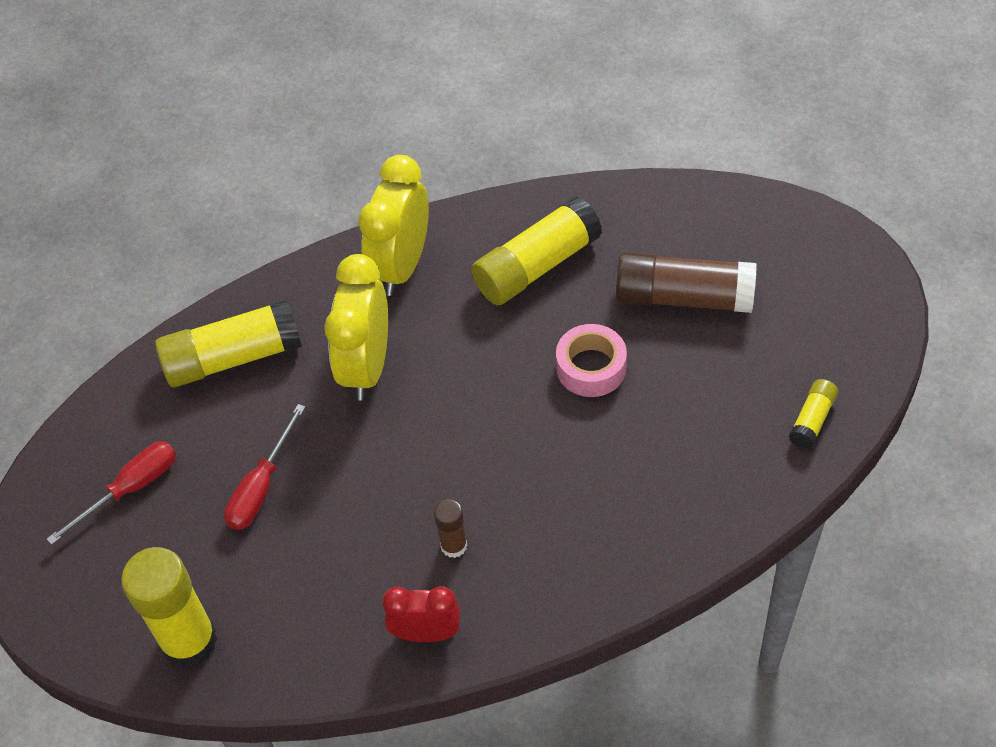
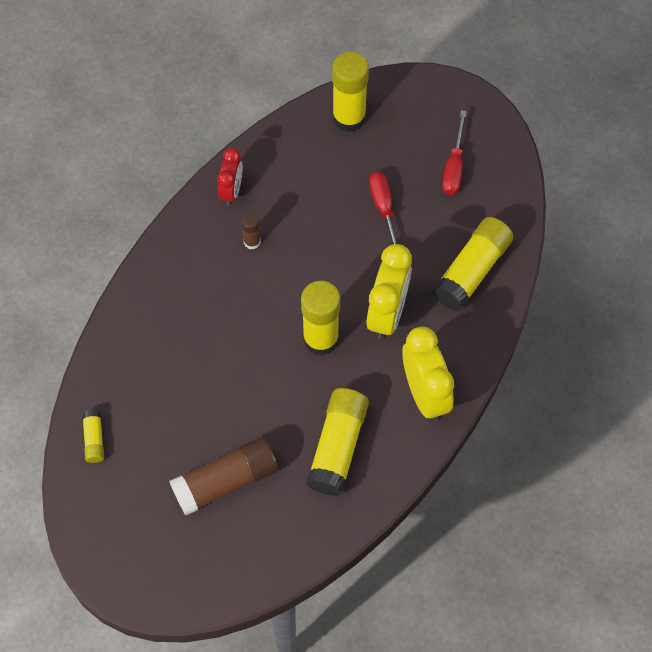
camera: 140 degrees right, 10 degrees up
yellow clock [324,254,388,401] -> yellow clock turned 45 degrees clockwise [367,244,412,339]
red clock [382,586,460,642] -> red clock turned 45 degrees counterclockwise [217,148,243,206]
pink tape [556,324,627,397] -> none
none -> yellow glue stick [301,281,340,356]

